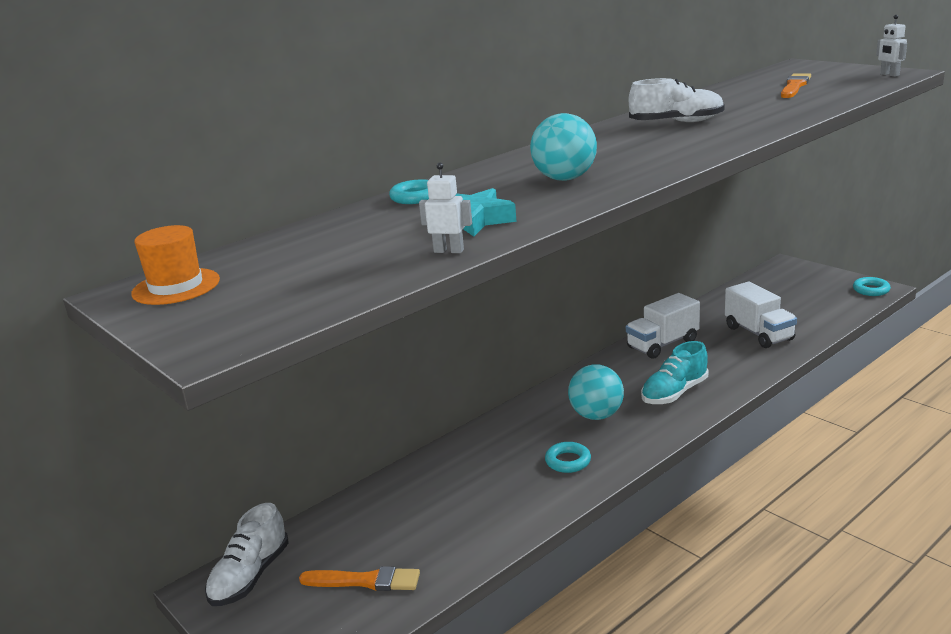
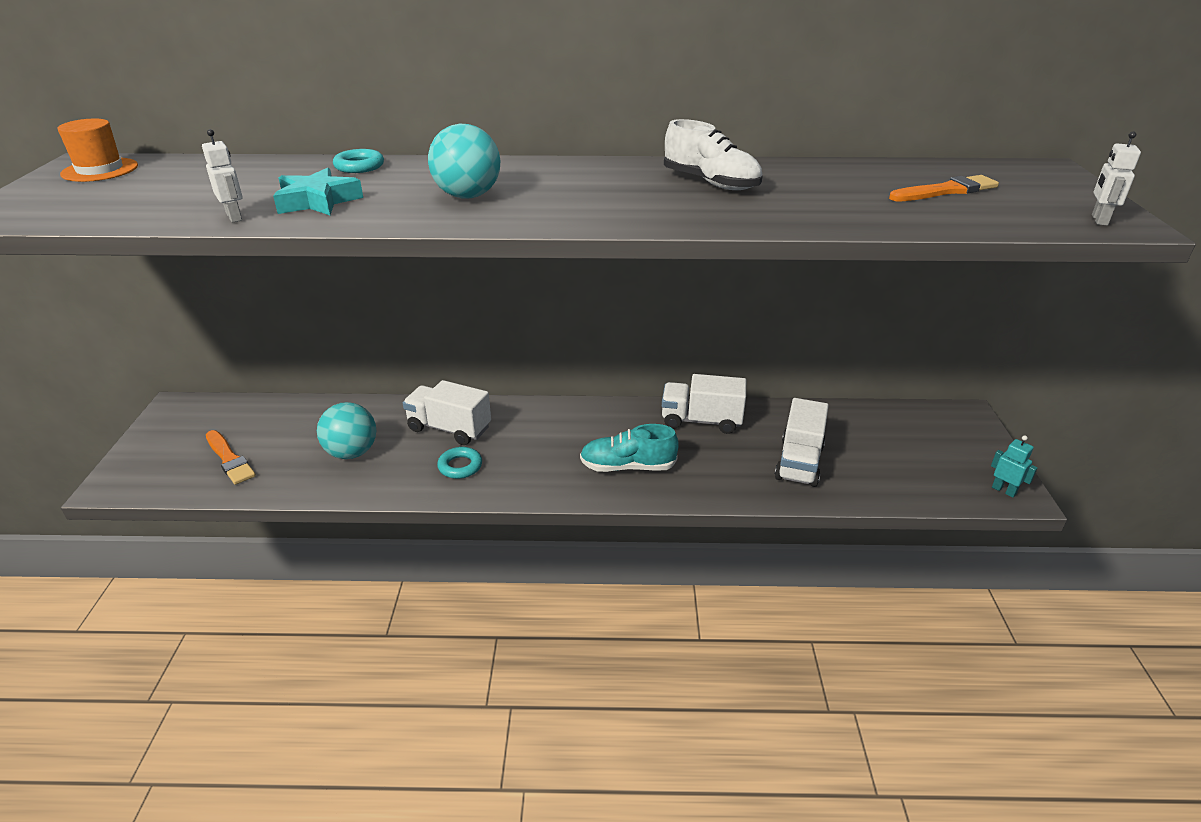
camera: 40 degrees right, 10 degrees up
white shoe [205,503,288,606] -> none
turquoise ball [568,364,624,420] -> turquoise ball moved to [317,402,376,459]
turquoise ring [853,277,891,296] -> turquoise robot [991,435,1037,498]
none -> white truck [403,380,491,445]

